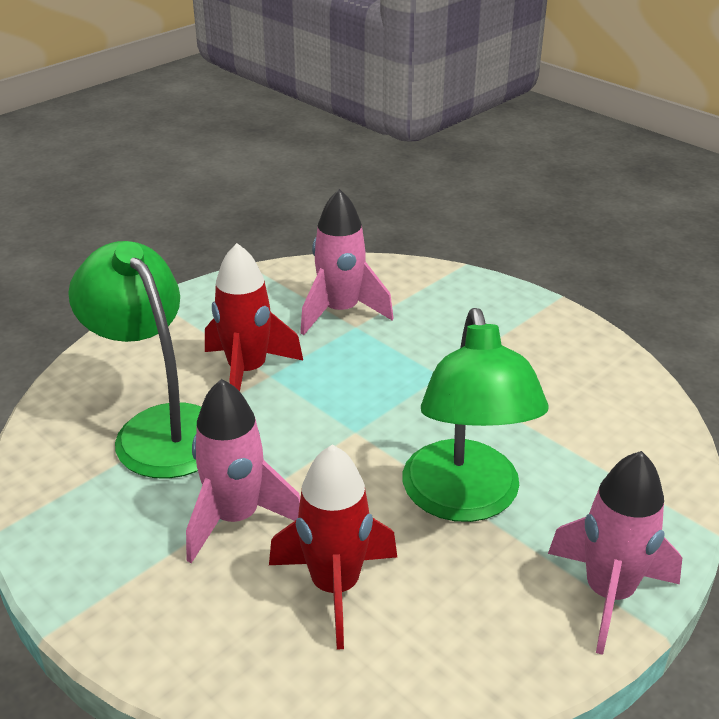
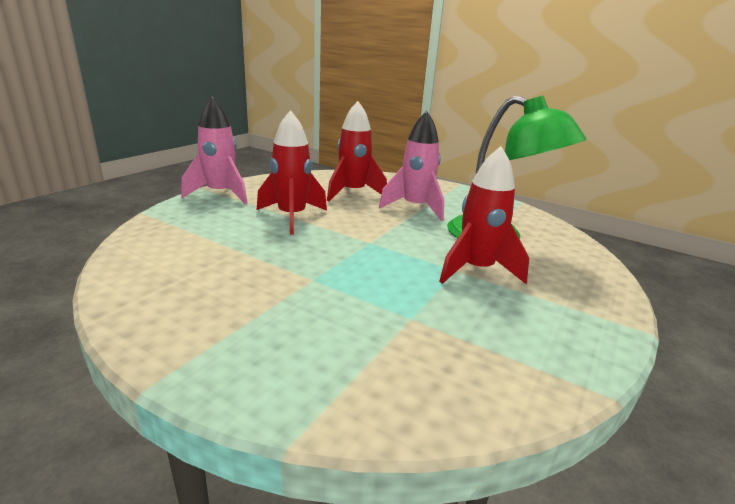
camera: 165 degrees right, 10 degrees down
pink rocket [300,189,393,335] -> none
green lamp [403,308,549,522] -> red rocket [257,110,327,235]

